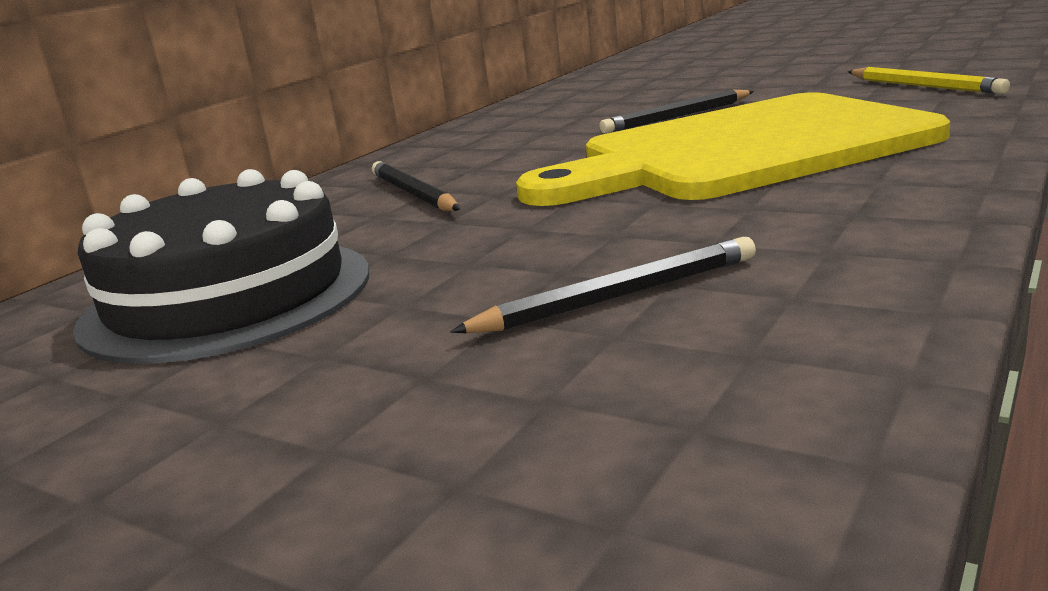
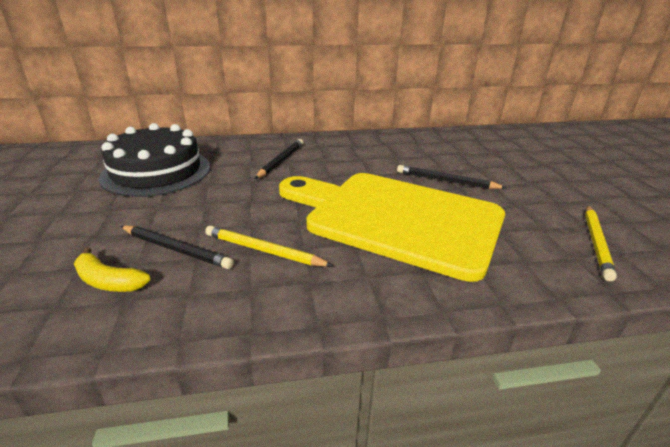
camera: 45 degrees right, 10 degrees up
none -> yellow banana [74,247,150,292]
none -> yellow pencil [205,226,333,267]

